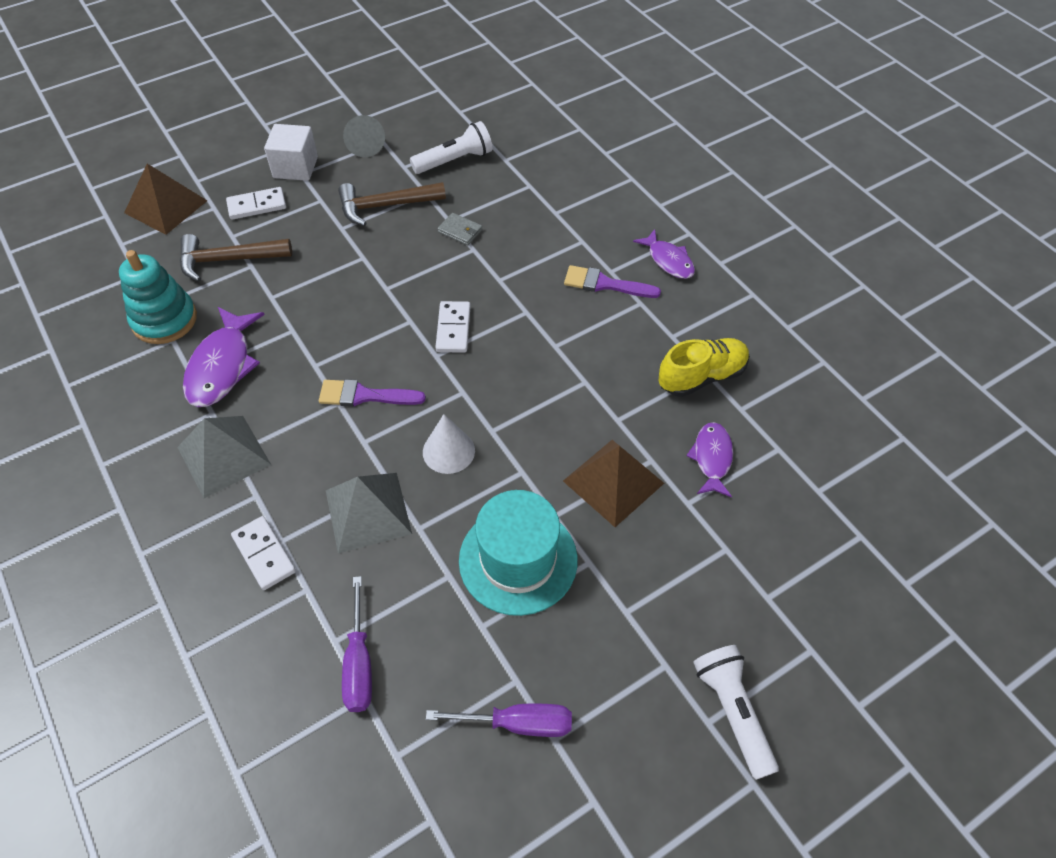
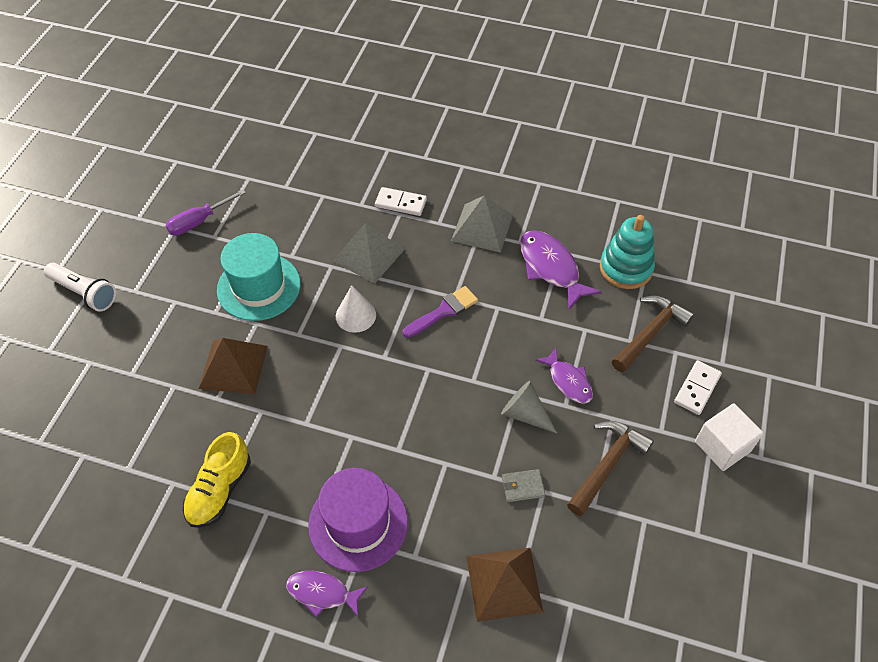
camera: 140 degrees right, 0 degrees up
brown pyramid [124,164,207,235] -> brown pyramid moved to [466,548,543,622]
purple screwdriver [342,576,372,712] -> none
grey cone [343,115,385,157] -> grey cone moved to [501,381,557,433]
white flashlight [410,121,492,174] -> none
white domino [435,301,471,353] -> none
purple brush [564,265,661,298] -> purple hat [308,468,408,572]
purple fish [686,422,733,497] -> purple fish moved to [535,348,593,404]

